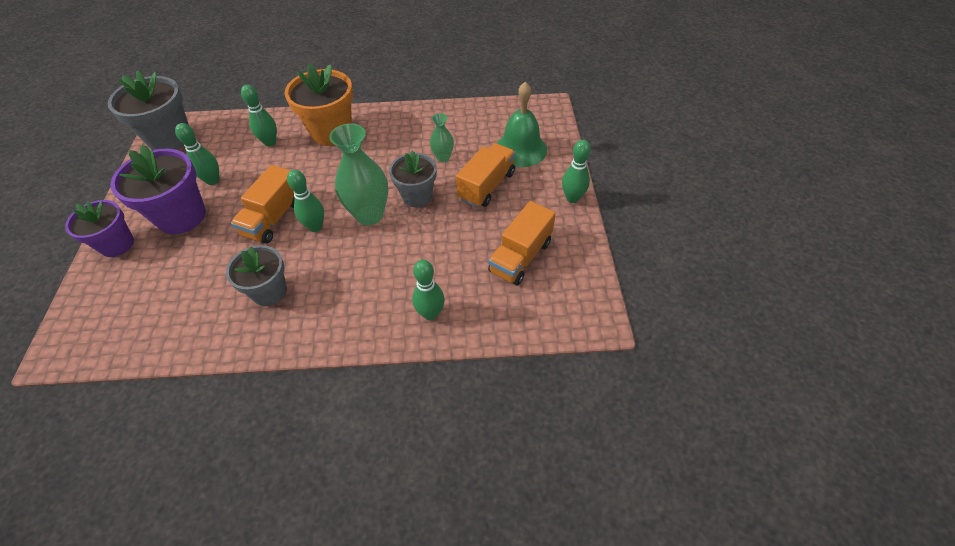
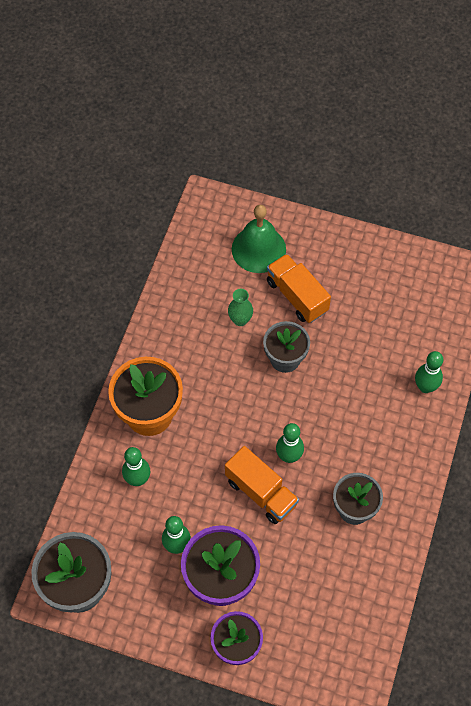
camera: 70 degrees left, 10 degrees up
green vase [329,123,388,225] -> none
orange truck [488,201,556,286] -> none
green bowling pin [562,140,591,203] -> none

